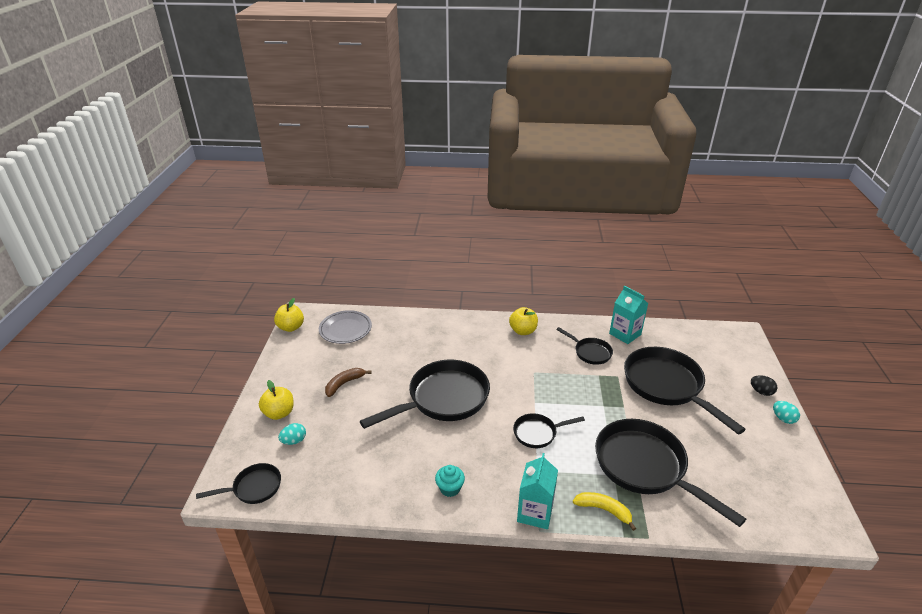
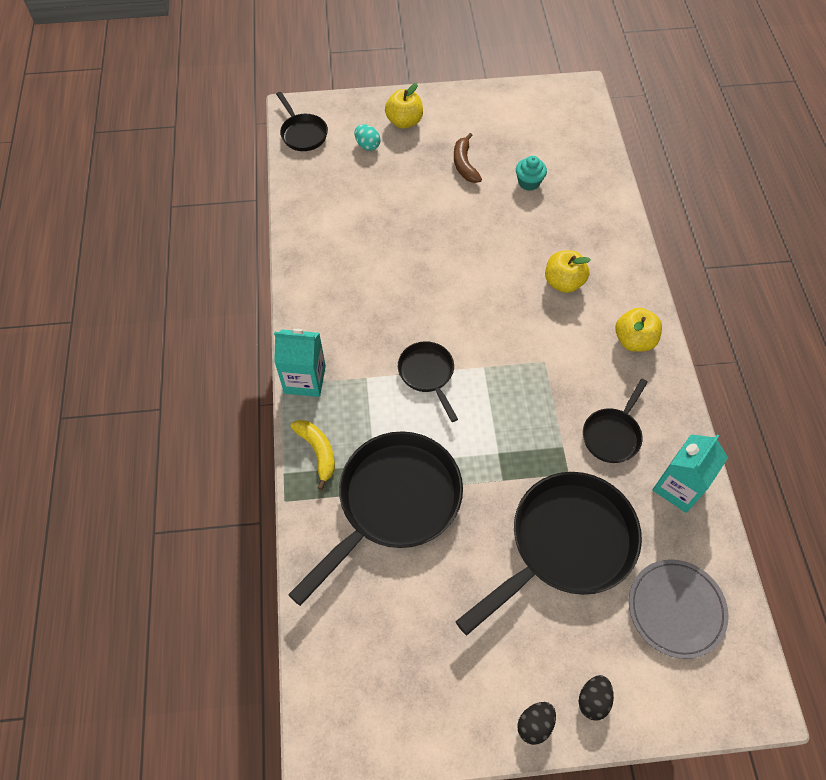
camera: 80 degrees right, 25 degrees up
yellow apple [274,298,304,332] -> yellow apple moved to [545,250,591,293]
grey plate [319,310,372,344] -> grey plate moved to [629,559,729,659]
brown banana [325,368,372,397] -> brown banana turned 135 degrees counterclockwise [454,133,482,183]
black pan [360,360,490,429] -> none
turquoise cupcake [435,465,465,497] -> turquoise cupcake moved to [516,156,547,191]
yellow banana [573,492,636,531] -> yellow banana turned 45 degrees counterclockwise [290,420,335,490]
turquoise egg [773,401,800,424] -> black egg [517,702,556,745]

